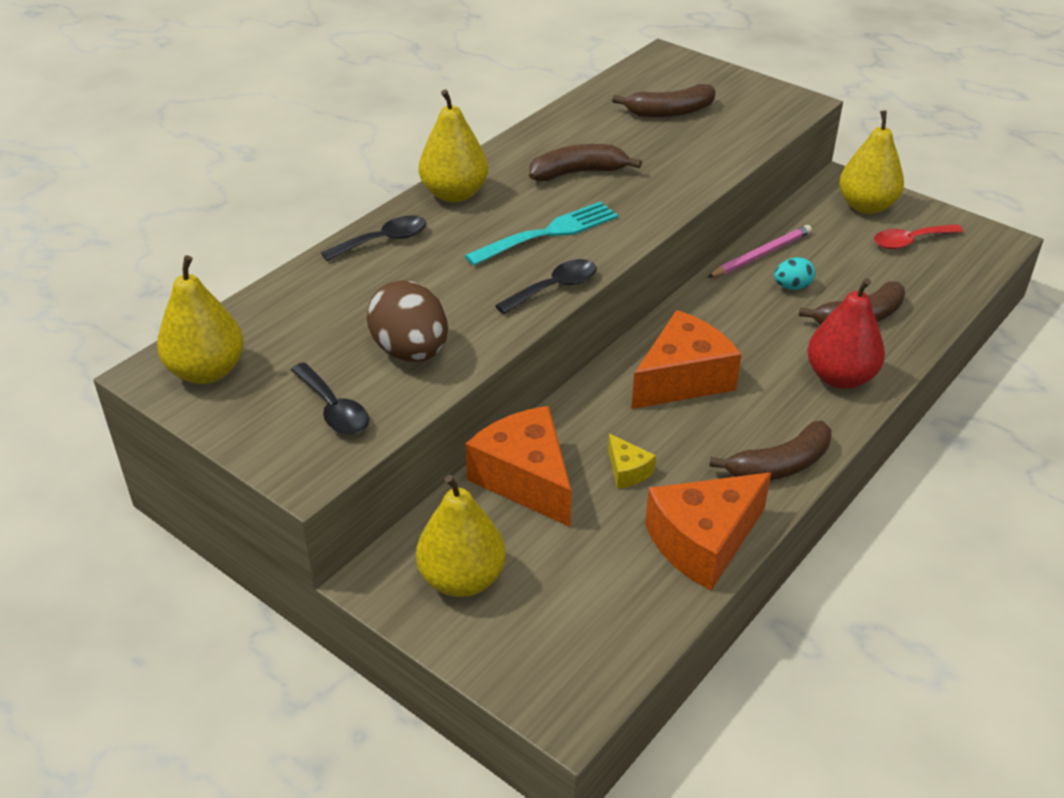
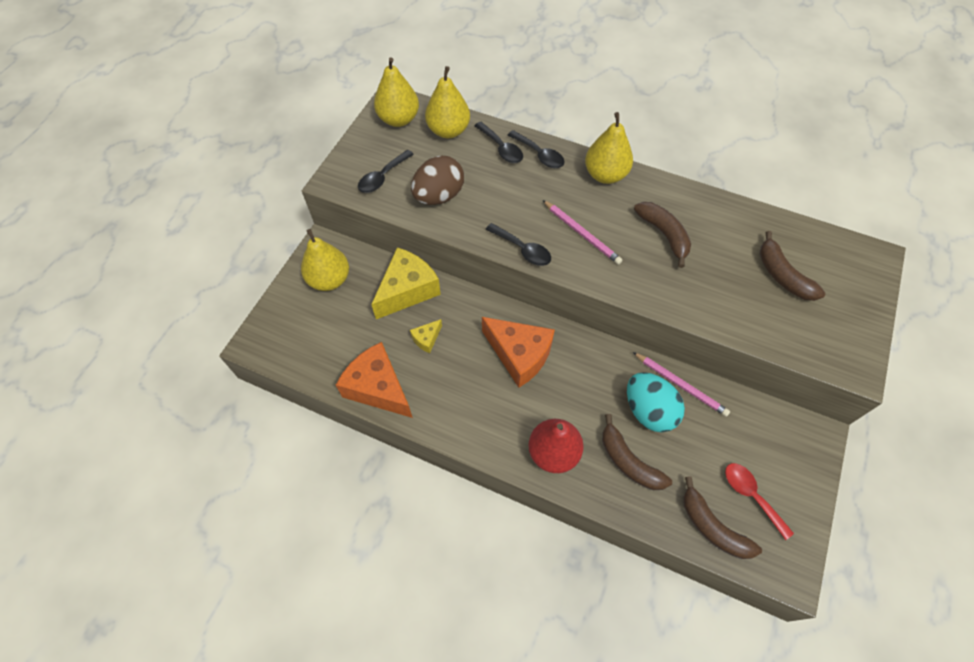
camera: 75 degrees right, 20 degrees up
turquoise fork [465,201,618,266] -> pink pencil [543,200,622,265]
orange cheese [465,406,572,527] -> yellow cheese [371,247,441,319]
brown banana [709,421,831,480] -> brown banana moved to [683,476,762,559]
turquoise egg [774,257,815,290] -> turquoise egg [627,372,685,432], size x1.95
yellow pear [839,111,904,214] -> yellow pear moved to [425,66,470,138]
none -> black spoon [474,122,523,163]

